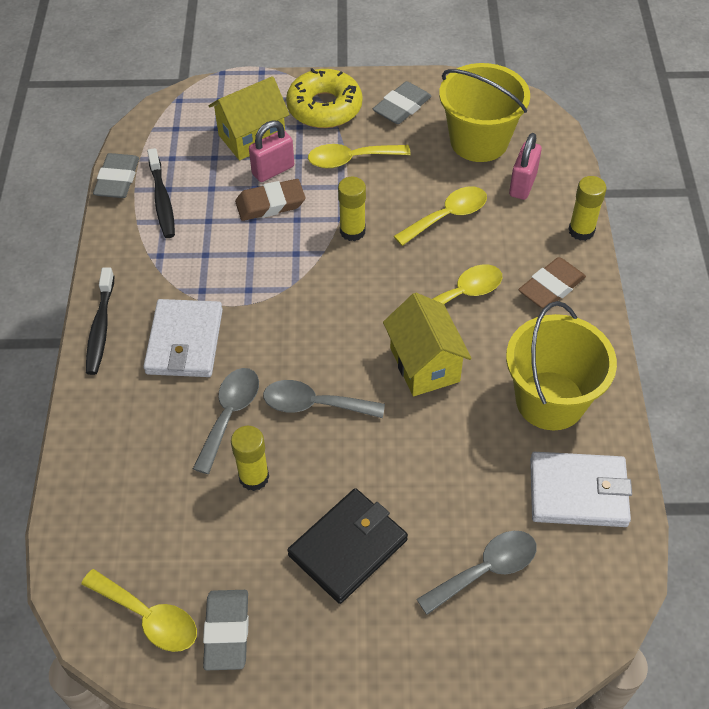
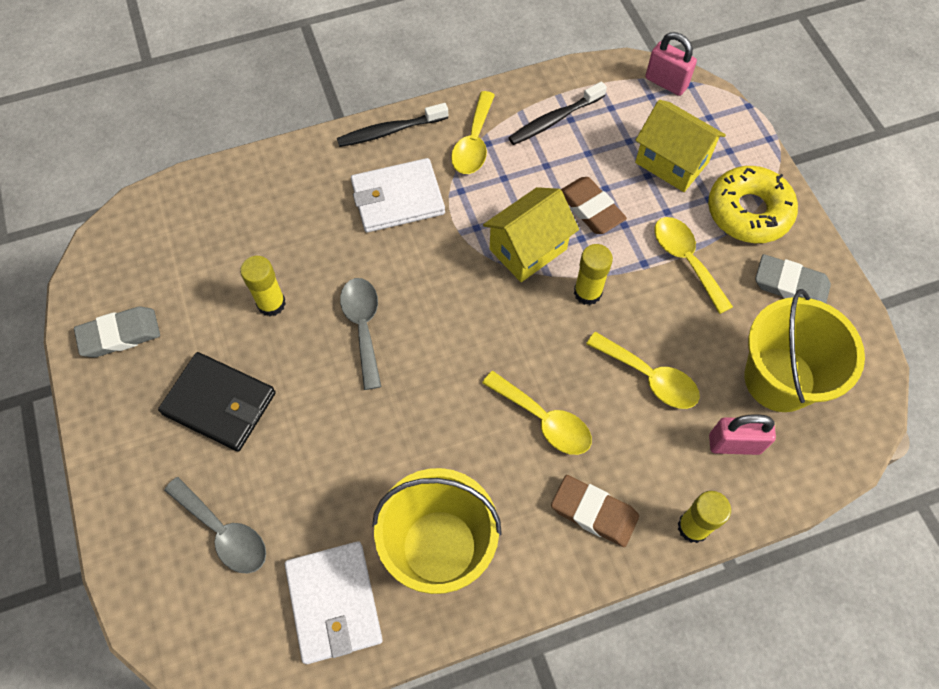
camera: 70 degrees right, 10 degrees up
yellow spoon [81,569,197,652] -> yellow spoon moved to [451,91,495,174]
grey eraser [93,153,139,198] -> none
grey spoon [193,368,259,474] -> none
pink padlock [249,120,294,182] -> pink padlock moved to [645,32,697,96]
yellow house [383,293,472,396] -> yellow house moved to [483,187,579,282]

